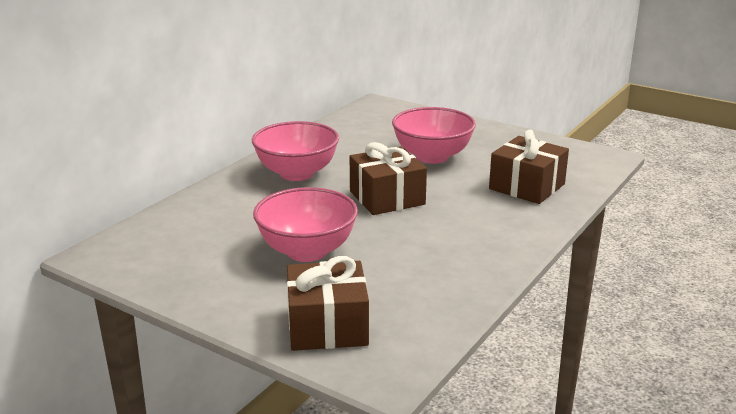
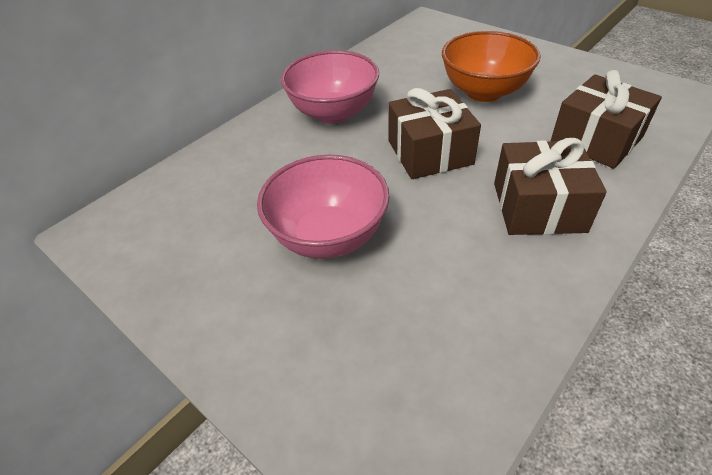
camera: 10 degrees right, 20 degrees up
brown gift [287,256,369,351] -> brown gift moved to [494,138,607,235]
pink bowl [392,107,476,164] -> orange bowl [442,31,541,102]

